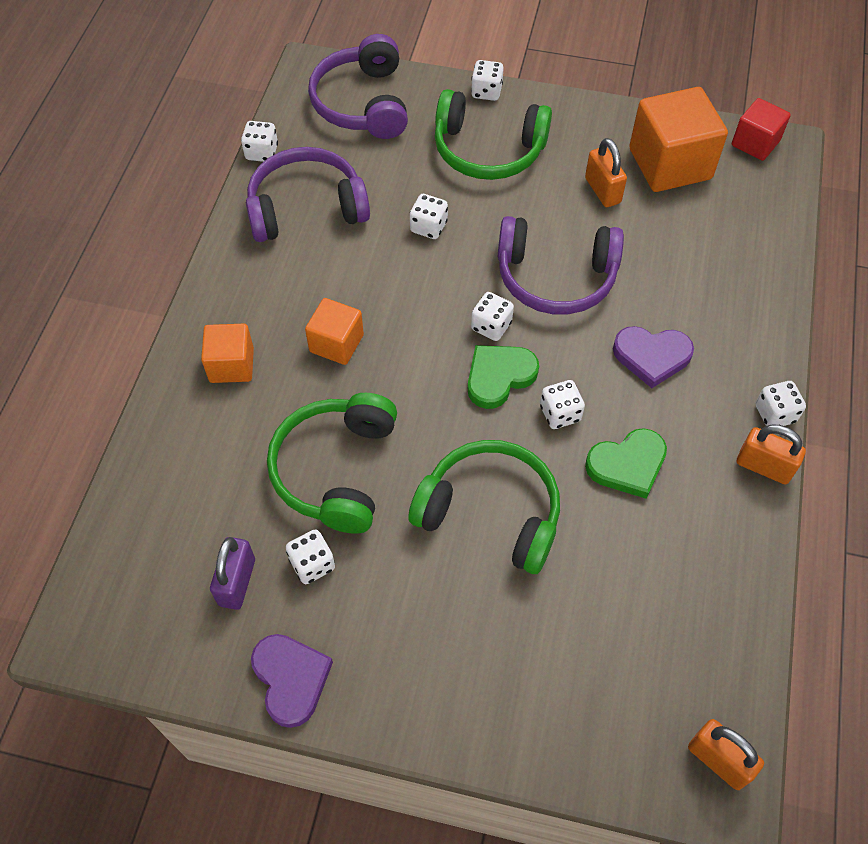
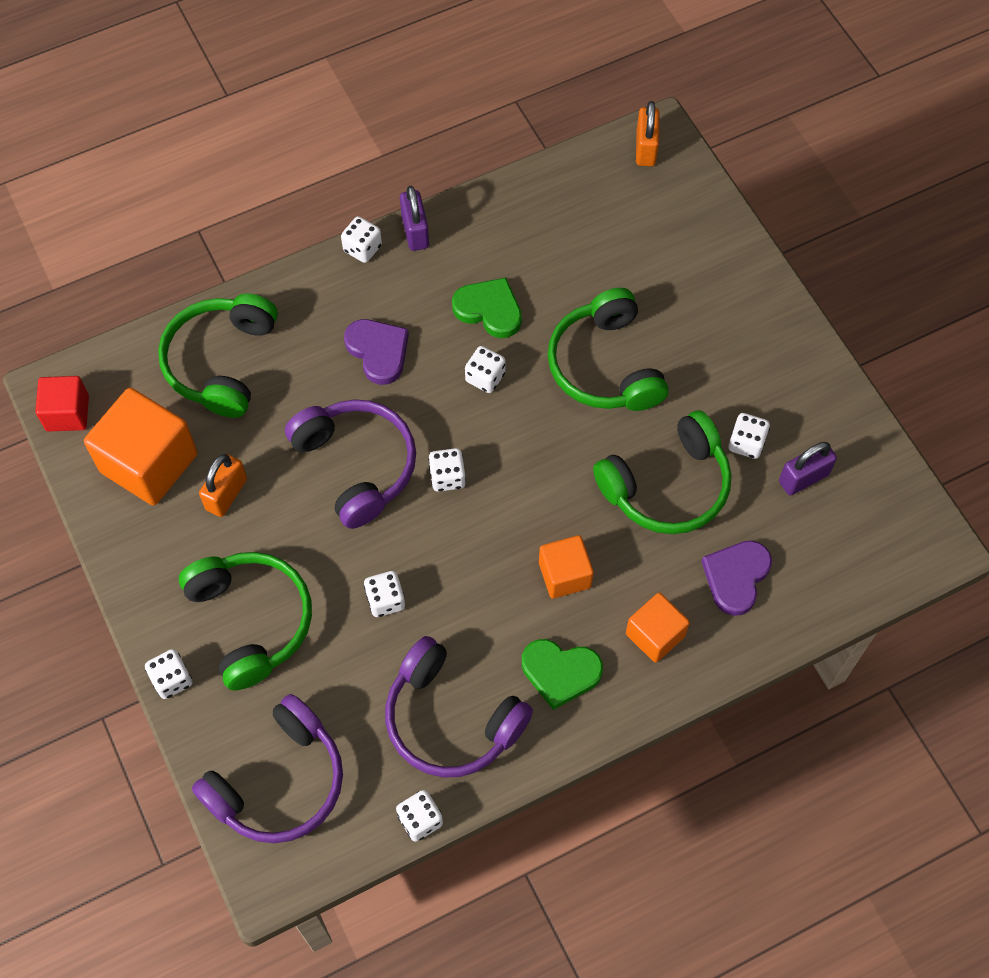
camera: 130 degrees left, 5 degrees up
purple heart [251,634,333,728] -> purple heart moved to [701,541,772,616]
green heart [468,345,539,409] -> green heart moved to [522,639,603,710]
orange padlock [737,424,806,484] -> purple padlock [400,186,429,251]
none -> green headphones [158,293,278,418]

